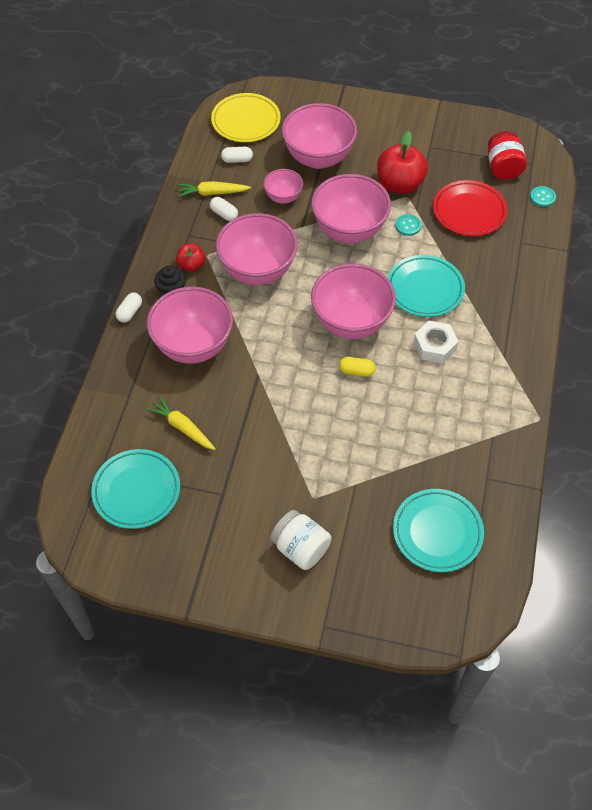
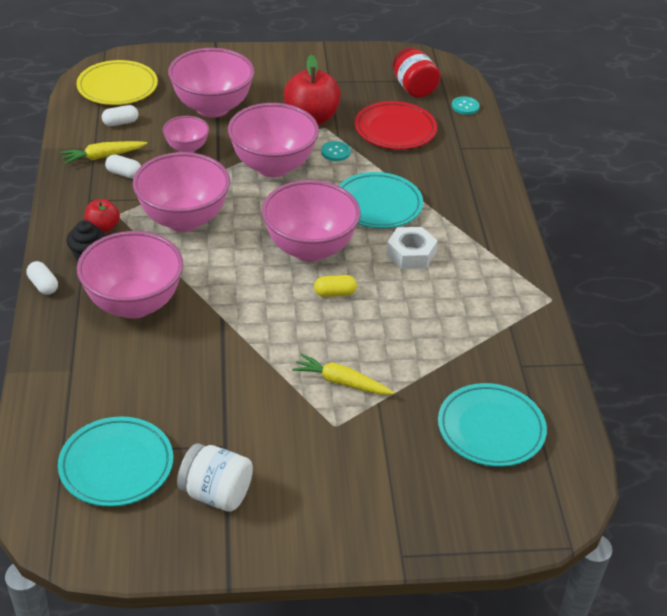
camera: 20 degrees left, 15 degrees down
white capsule [116,293,142,323] -> white capsule turned 45 degrees counterclockwise [27,261,58,295]
yellow carrot [146,396,215,450] -> yellow carrot moved to [292,354,394,395]
white jar [270,510,331,570] -> white jar moved to [177,443,253,512]

